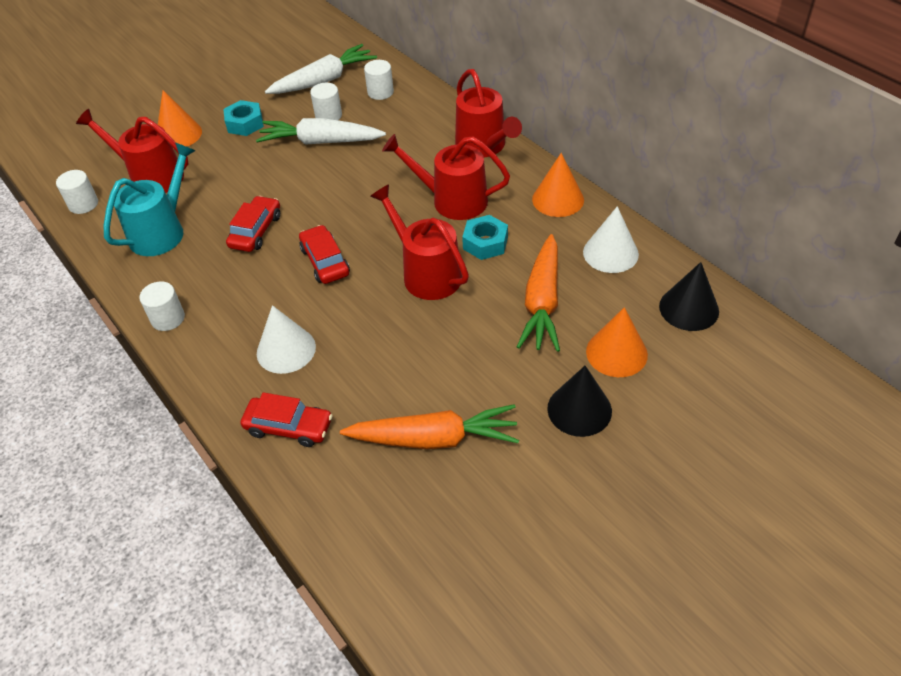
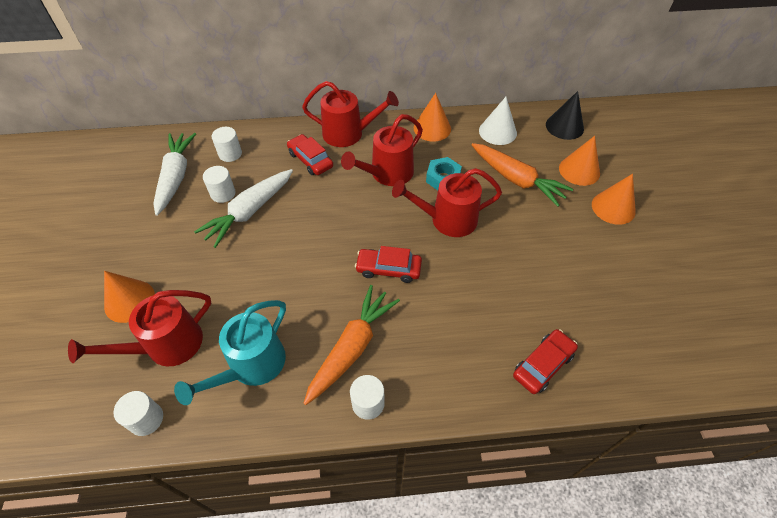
camera: 60 degrees left, 5 degrees up
turquoise watering can [104,142,196,256] -> turquoise watering can turned 120 degrees counterclockwise [174,300,286,405]
turquoise nut [223,100,264,136] -> none
red car [226,196,280,252] -> red car moved to [287,134,333,175]
white cone [257,305,316,374] -> none
orange carrot [340,404,519,449] -> orange carrot moved to [303,285,400,405]
black cone [547,366,612,437] -> orange cone [592,174,636,225]

